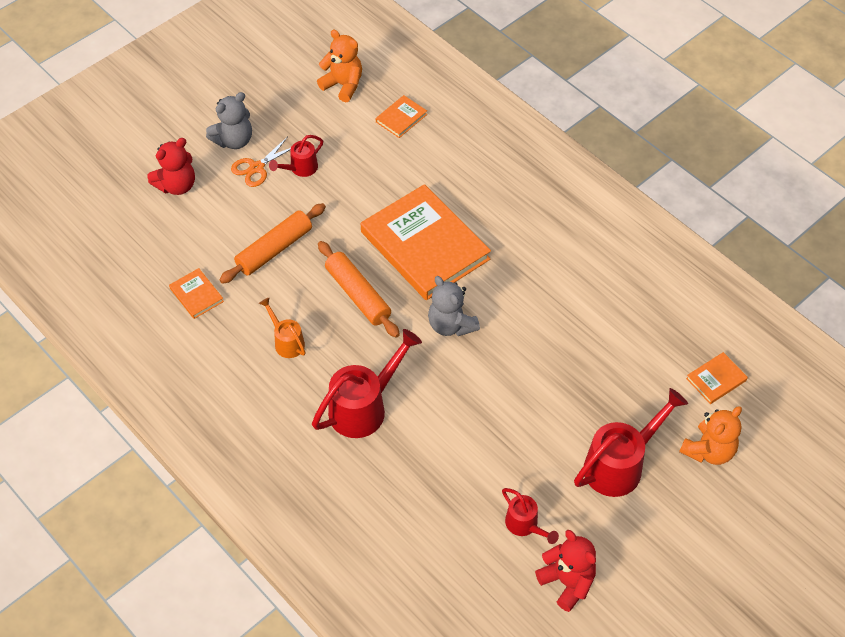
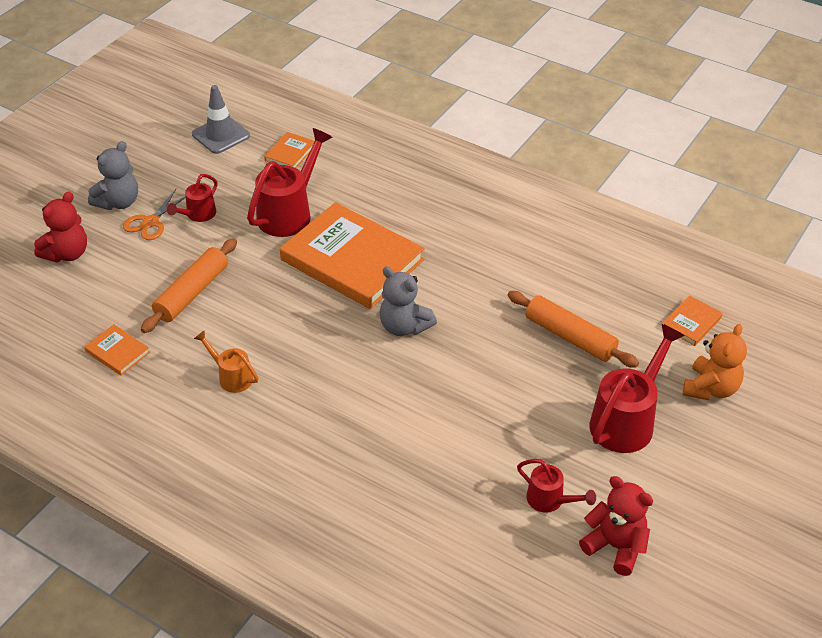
camera: 15 degrees left, 10 degrees down
red watering can [312,329,422,438] -> red watering can moved to [247,128,332,237]
orange teddy bear [317,30,362,102] -> grey traffic cone [192,85,250,154]
orange rolling pin [318,241,400,338] -> orange rolling pin moved to [508,291,639,368]

